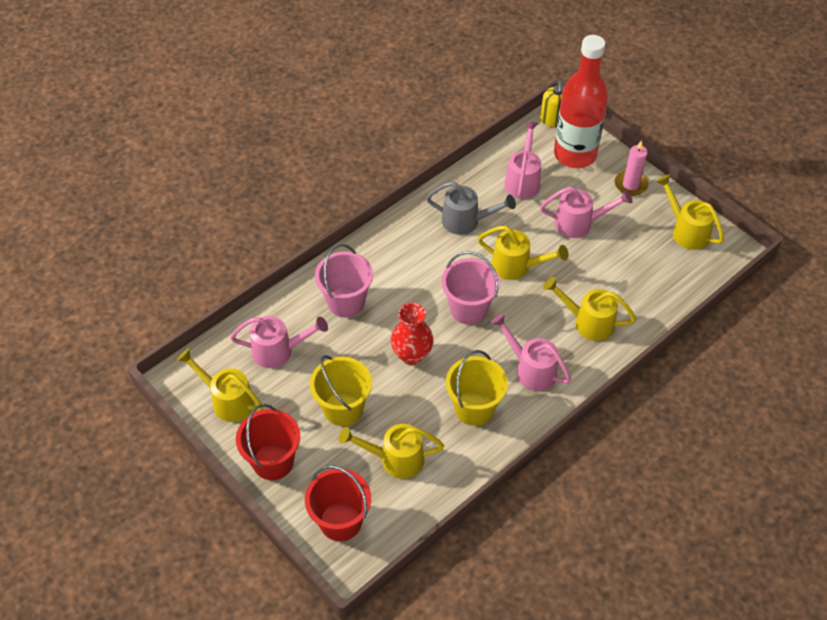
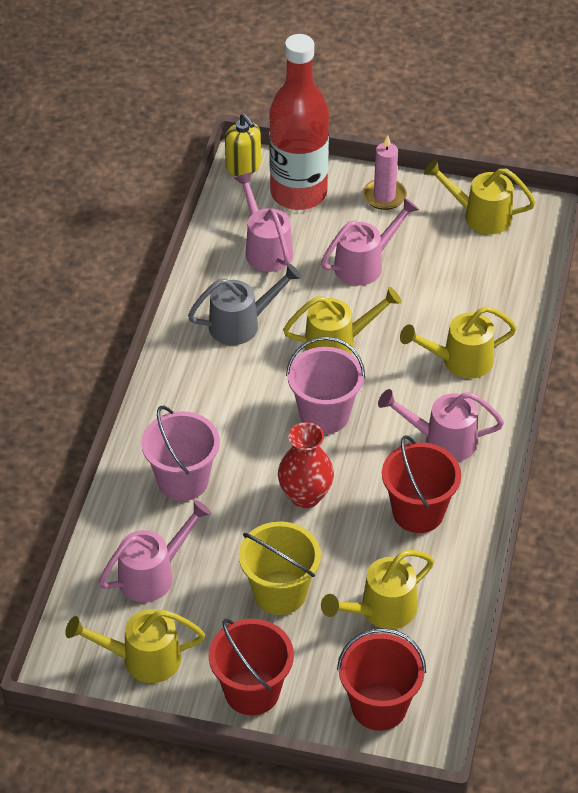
camera: 35 degrees left, 5 degrees down
yellow bucket [446,350,508,426] -> red bucket [382,435,461,533]

